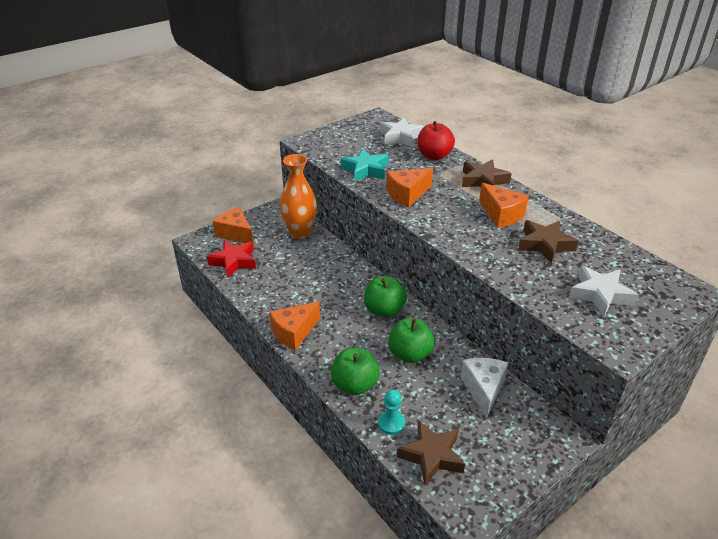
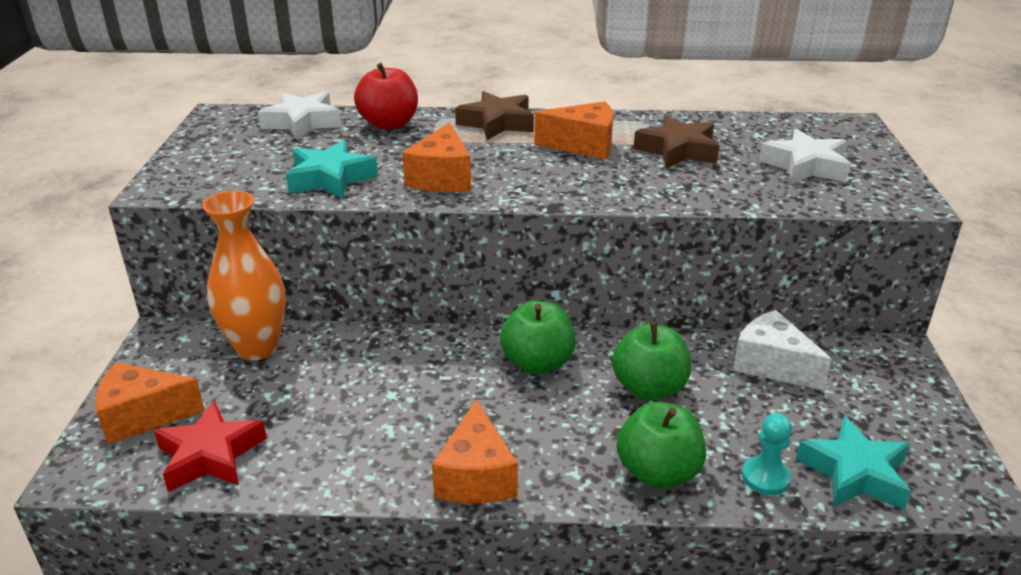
camera: 50 degrees left, 5 degrees down
brown star [397,420,465,486] -> turquoise star [796,416,911,509]

